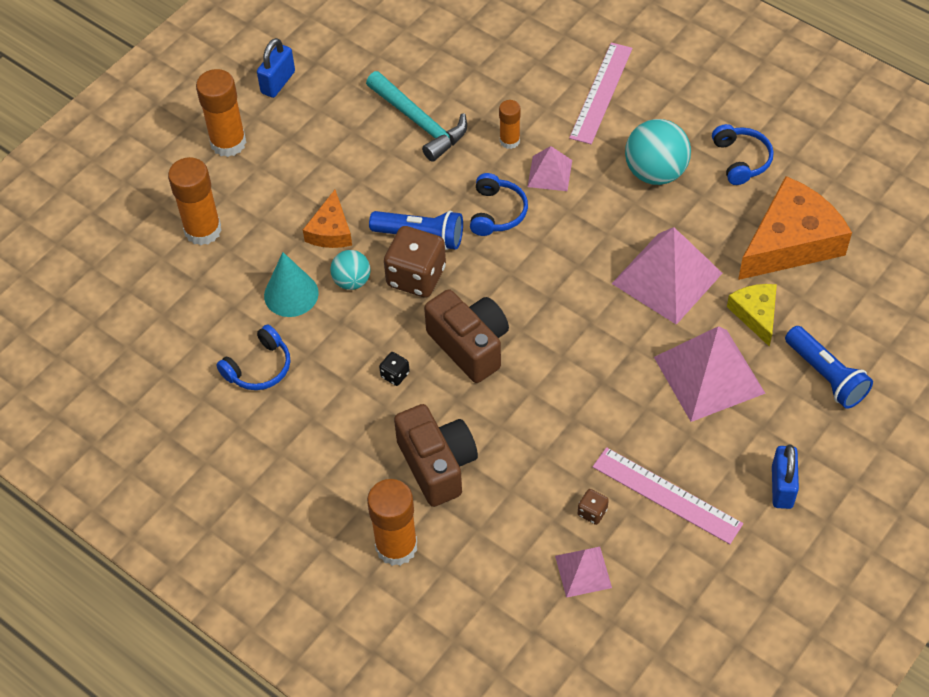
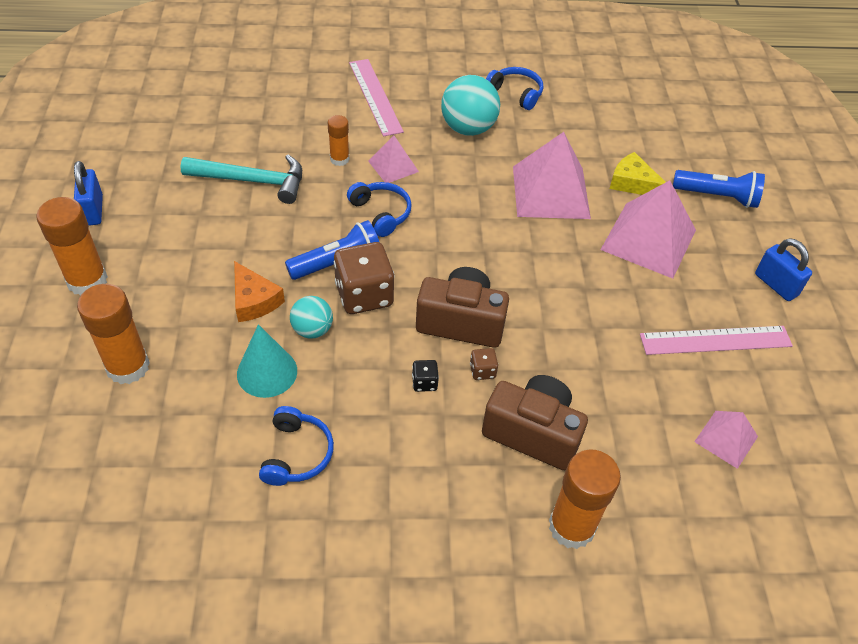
camera: 45 degrees left, 5 degrees down
brown dice [578,489,609,525] -> brown dice moved to [470,348,498,380]
orange cheese [738,176,852,280] -> none

